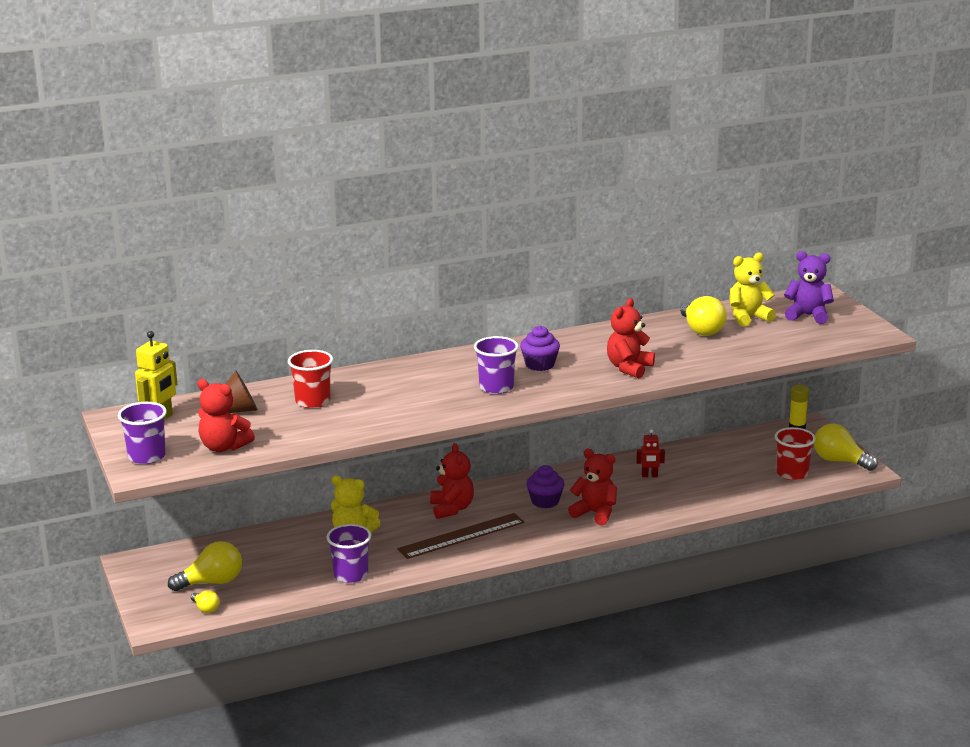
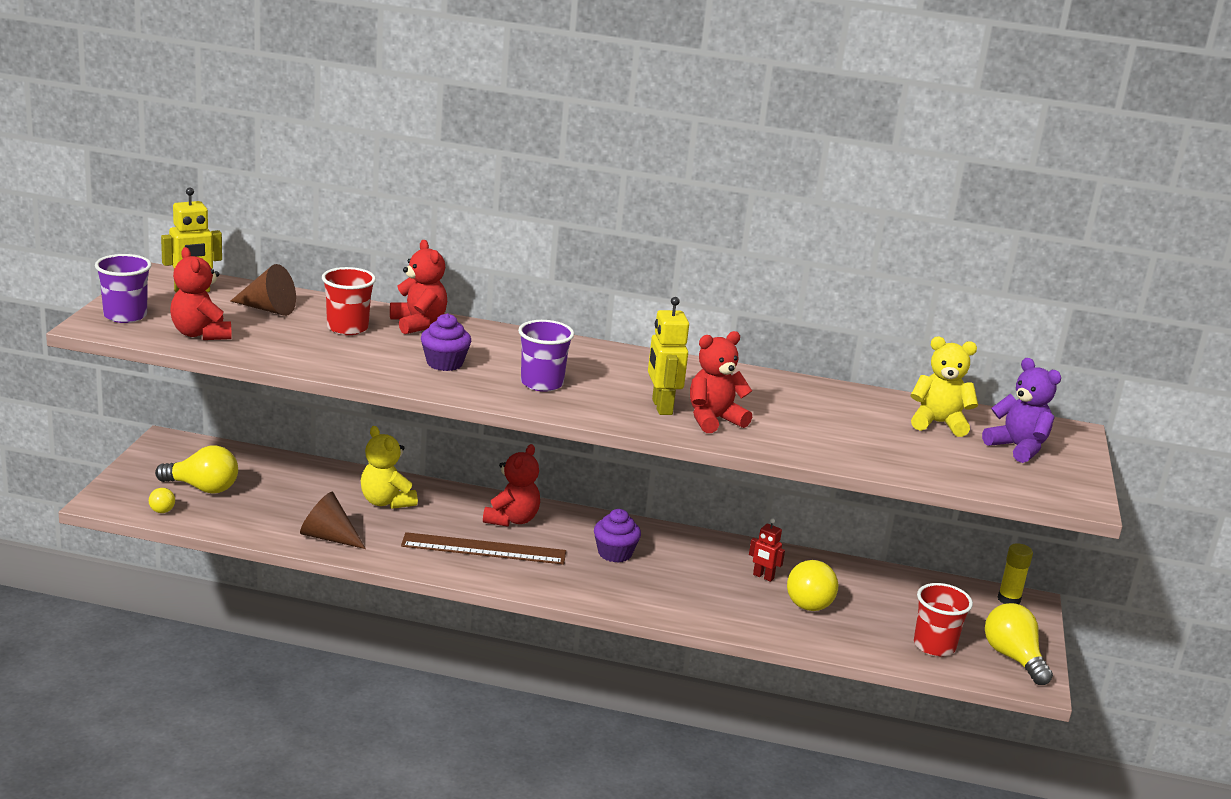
camera: 30 degrees right, 0 degrees up
purple cup [326,524,371,583] -> brown cone [300,492,366,549]
purple cupcake [520,326,560,371] -> purple cupcake moved to [421,313,471,371]
red teddy bear [568,449,617,526] -> red teddy bear moved to [390,240,447,334]
yellow light bulb [680,296,727,336] -> yellow light bulb moved to [787,560,838,611]
none -> yellow robot [648,297,689,415]

